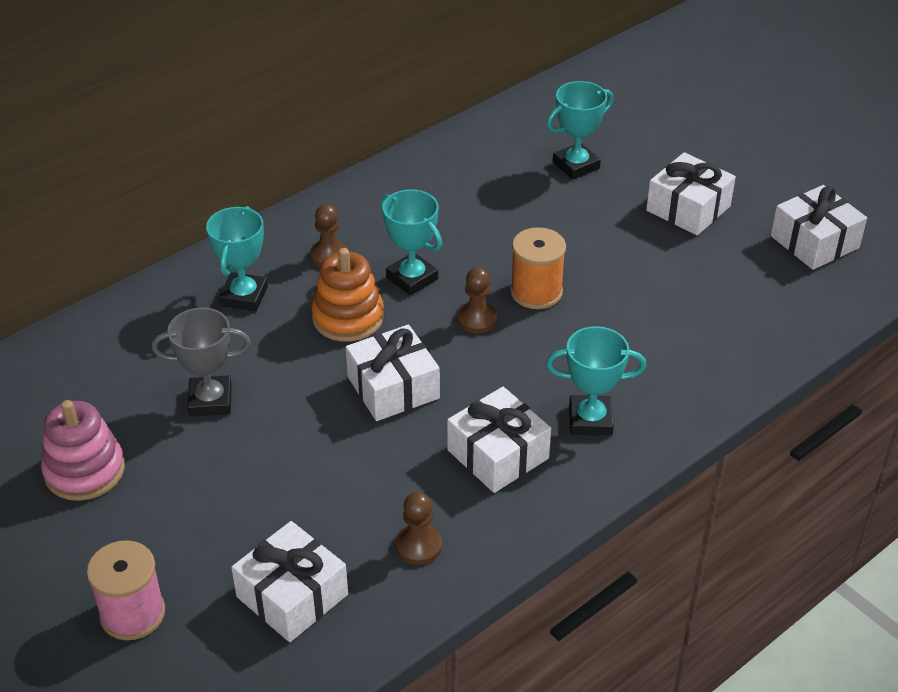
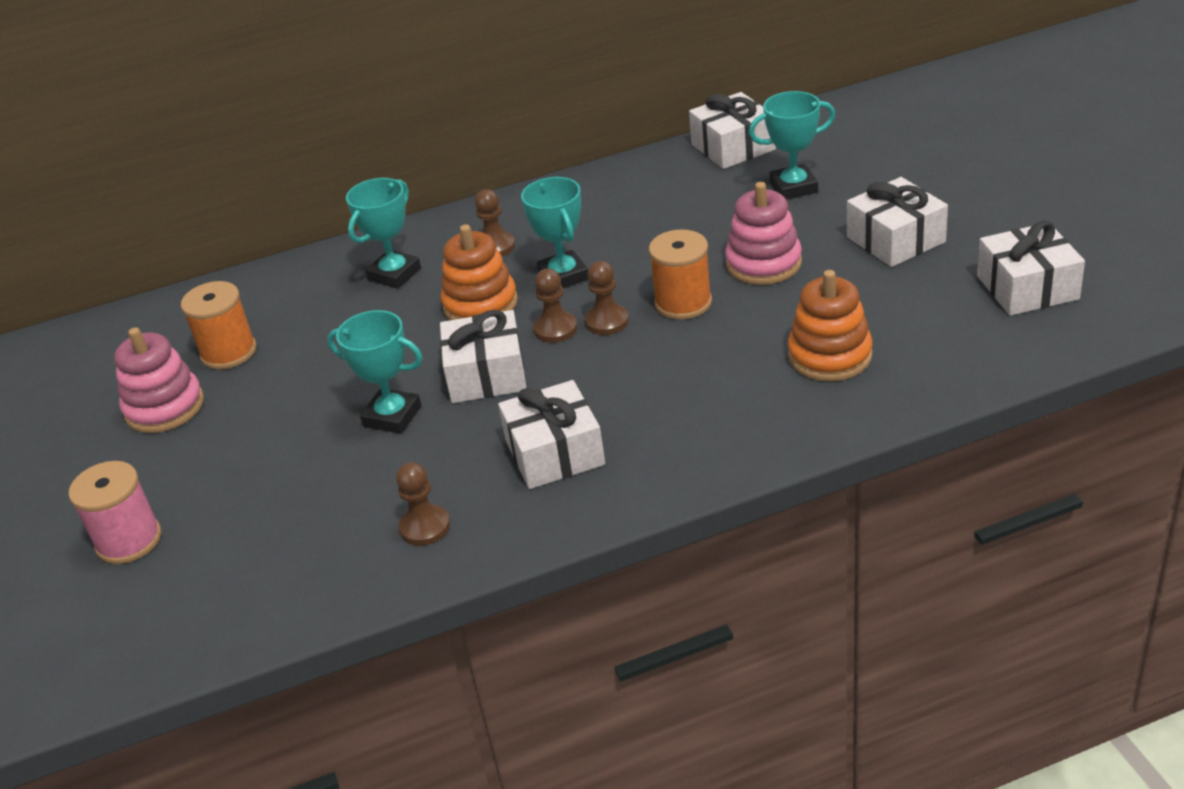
camera: 25 degrees right, 5 degrees down
grey trophy [152,308,251,417] -> none
white gift [231,521,348,642] -> white gift moved to [689,92,776,169]
turquoise trophy [546,326,646,436] -> turquoise trophy moved to [327,310,423,434]
none -> orange spool [181,281,256,370]
none -> brown pawn [533,269,577,343]
none -> pink stacking toy [725,182,802,285]
none -> orange stacking toy [788,270,873,381]

